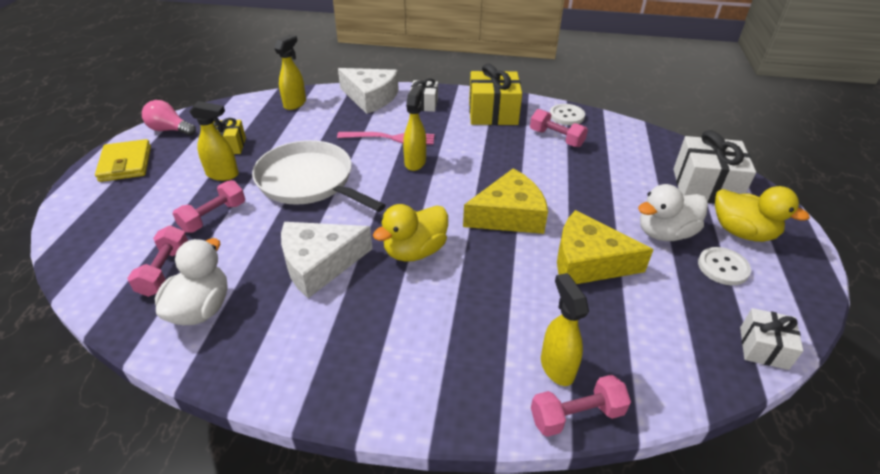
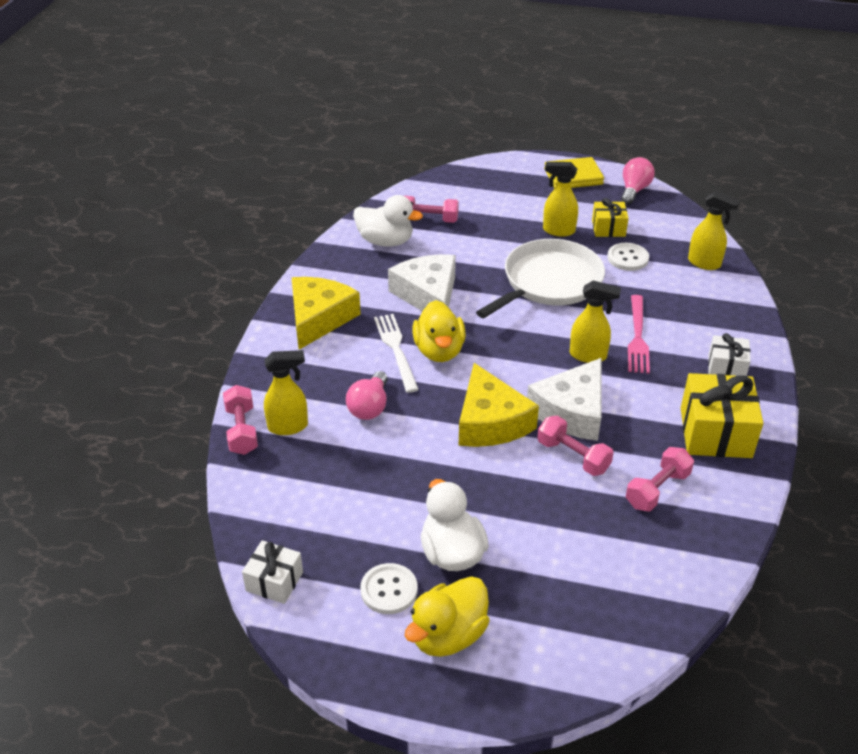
camera: 95 degrees right, 0 degrees up
pink dumbbell [172,180,245,233] -> pink dumbbell moved to [538,416,614,476]
yellow spray bottle [189,101,239,181] -> yellow spray bottle turned 90 degrees clockwise [543,162,578,236]
white cheese [338,68,399,114] -> white cheese moved to [527,358,601,441]
yellow duck [373,204,448,262] -> yellow duck turned 150 degrees counterclockwise [412,300,466,362]
white button [550,104,585,125] -> white button moved to [607,243,649,271]
yellow cheese [557,210,654,284] -> yellow cheese moved to [291,277,361,350]
white gift [673,130,756,204] -> none
none -> pink light bulb [346,371,388,420]
none -> white fork [374,314,419,393]

